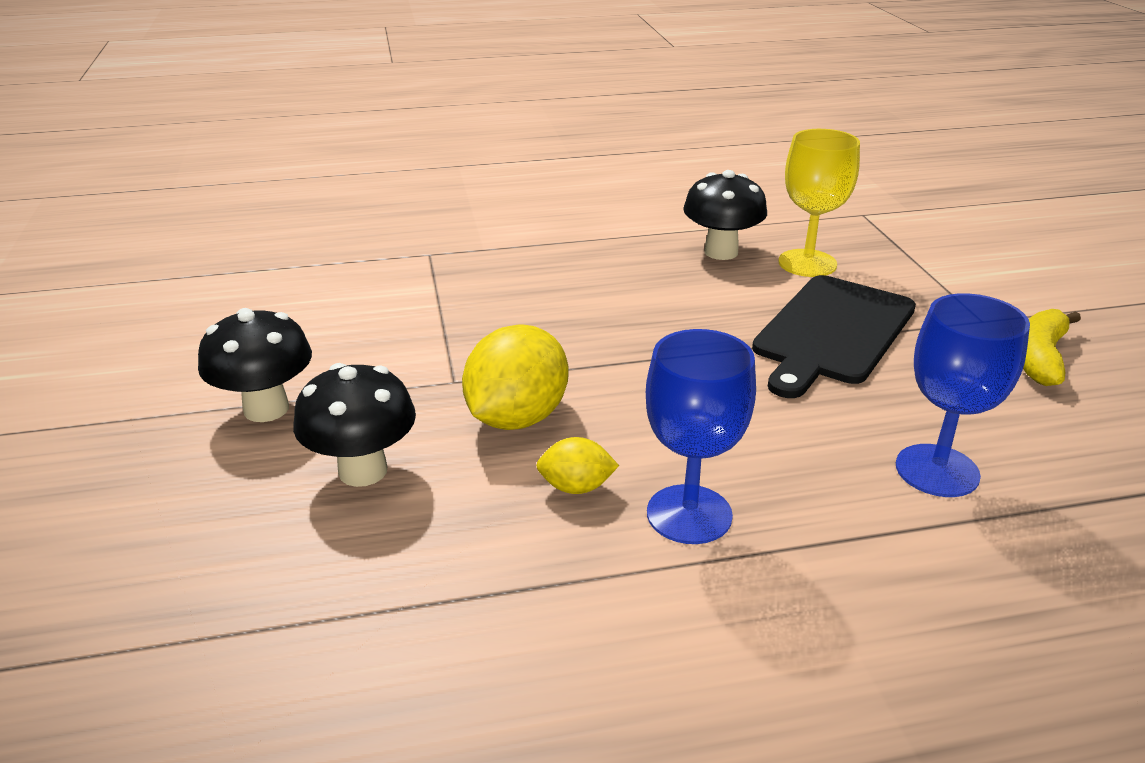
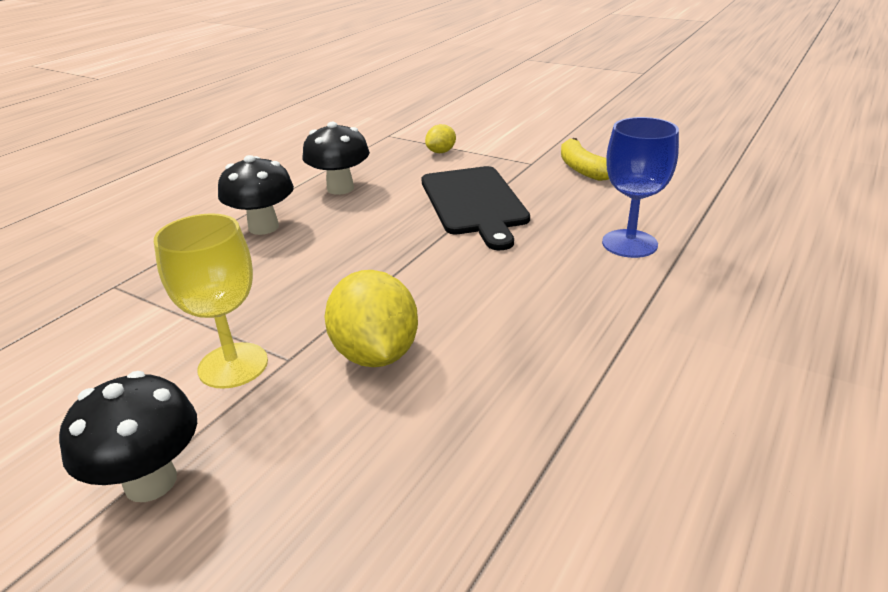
camera: 45 degrees left, 0 degrees up
black mushroom [293,363,416,487] -> black mushroom moved to [218,155,294,235]
yellow lemon [536,437,619,494] -> yellow lemon moved to [425,124,456,153]
blue goblet [646,329,756,544] -> none
yellow goblet [778,129,860,277] -> yellow goblet moved to [154,213,268,389]

